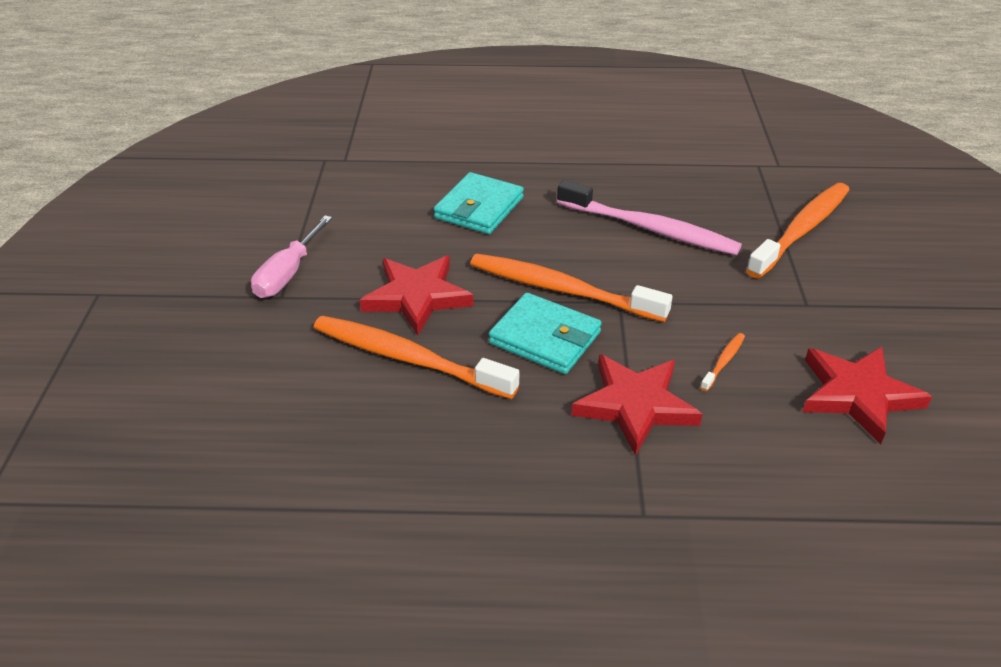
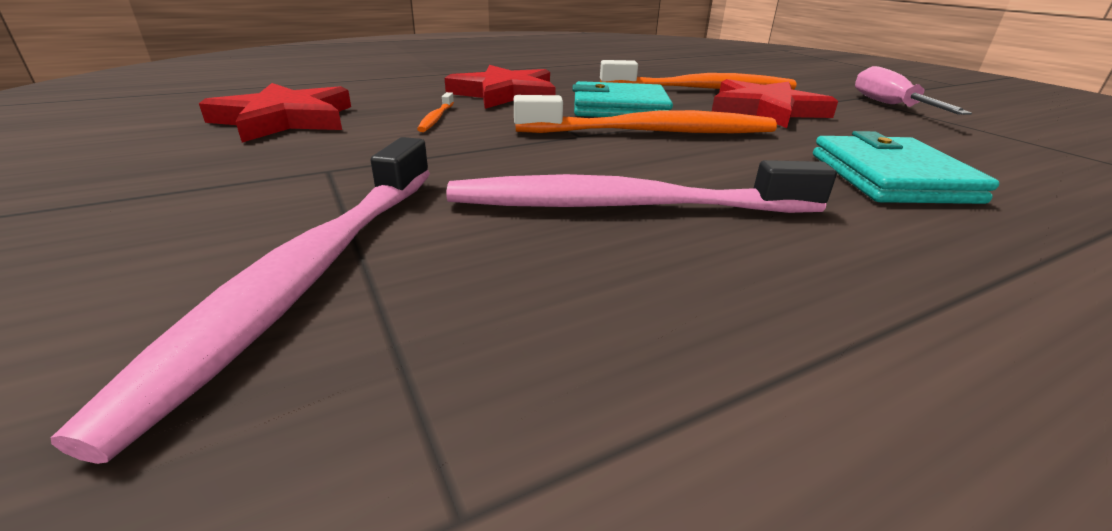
camera: 150 degrees right, 10 degrees down
orange toothbrush [746,183,849,279] -> pink toothbrush [51,137,430,464]

